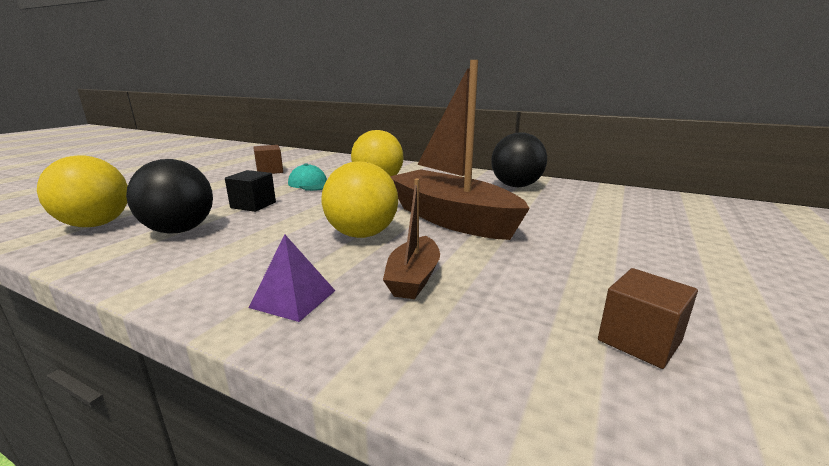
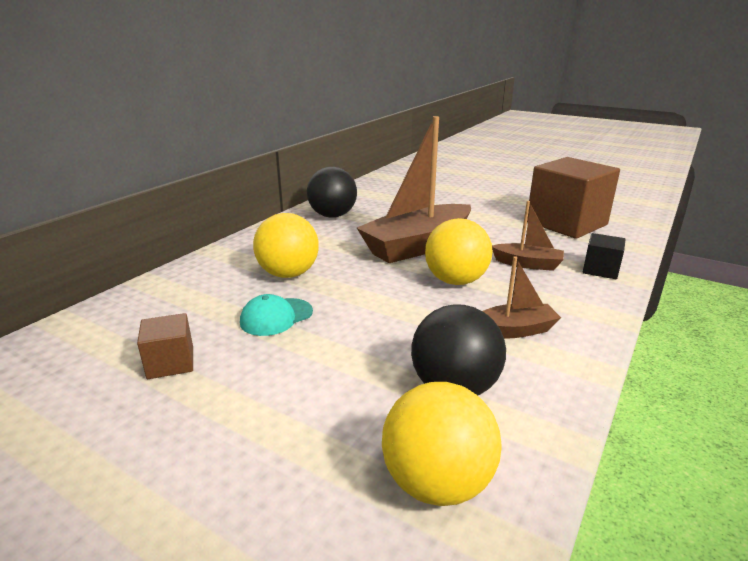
camera: 85 degrees left, 5 degrees up
black cube [225,170,276,212] -> black cube moved to [583,233,626,279]
purple pyramid [248,235,335,322] -> none
brown cube [598,268,698,369] -> brown cube [527,157,620,239], size x2.20
none -> brown boat [483,256,561,338]

